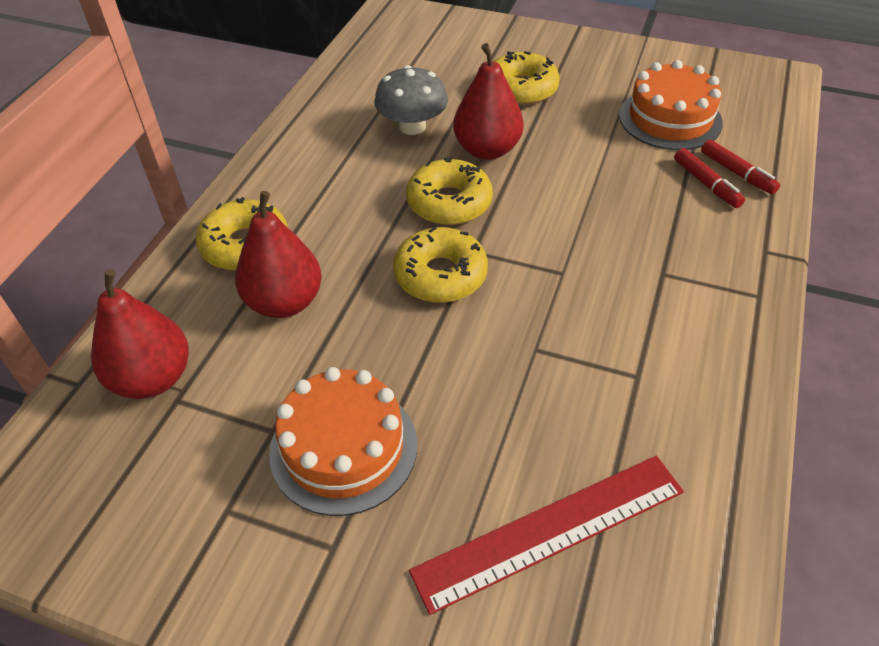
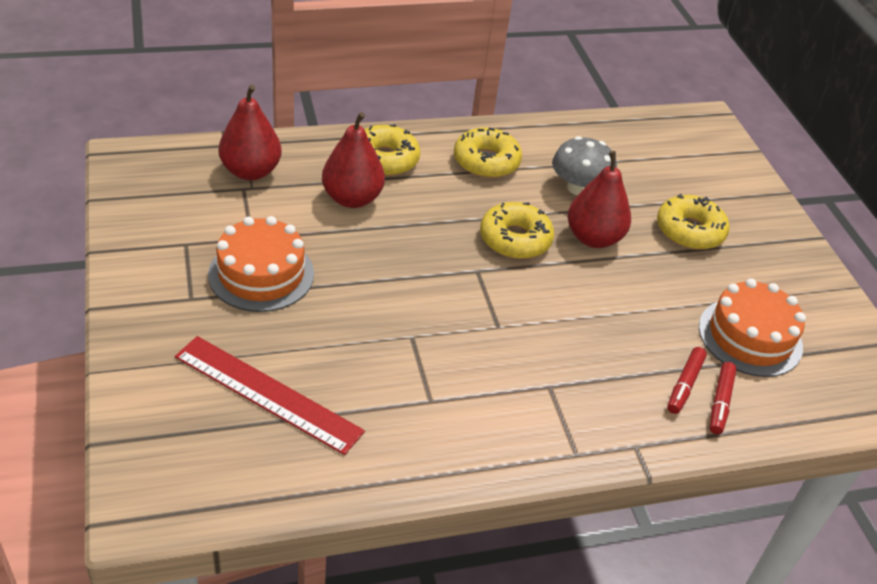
camera: 50 degrees right, 5 degrees down
yellow donut [393,226,488,303] -> yellow donut moved to [454,127,522,178]

